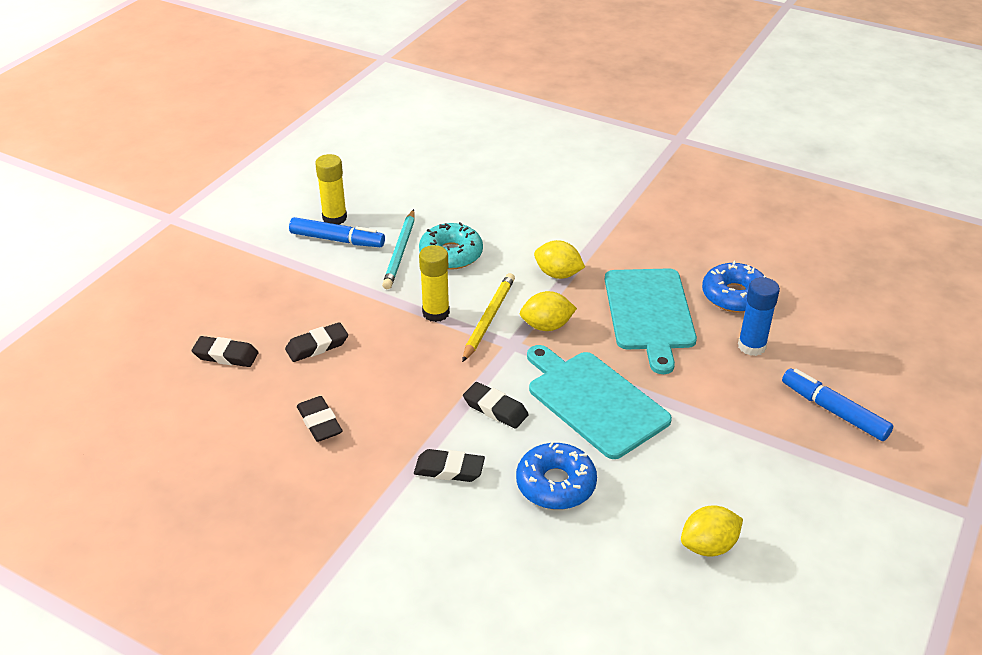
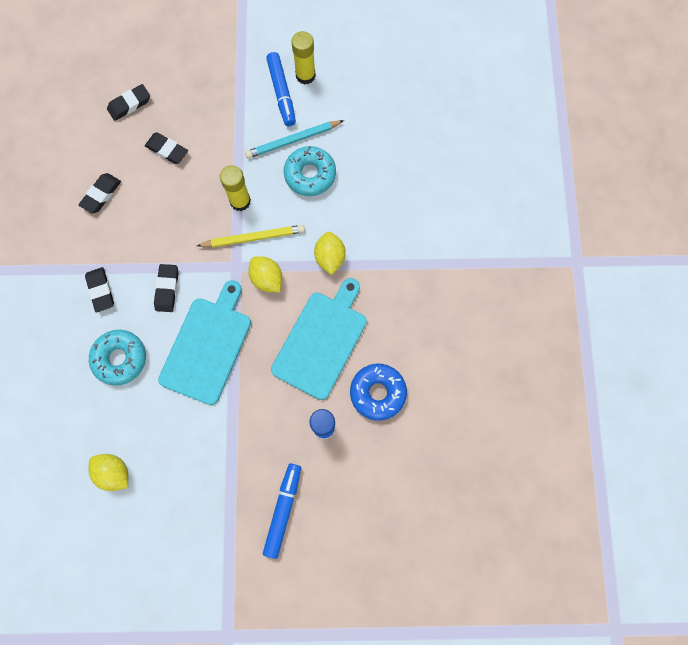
camera: 60 degrees right, 35 degrees up
black eraser [192,336,258,367] -> black eraser turned 75 degrees clockwise [107,84,150,121]
blue donut [516,442,597,510] -> turquoise donut [89,330,146,386]
turquoise cutting board [605,268,697,374] -> turquoise cutting board turned 150 degrees clockwise [271,278,367,400]

